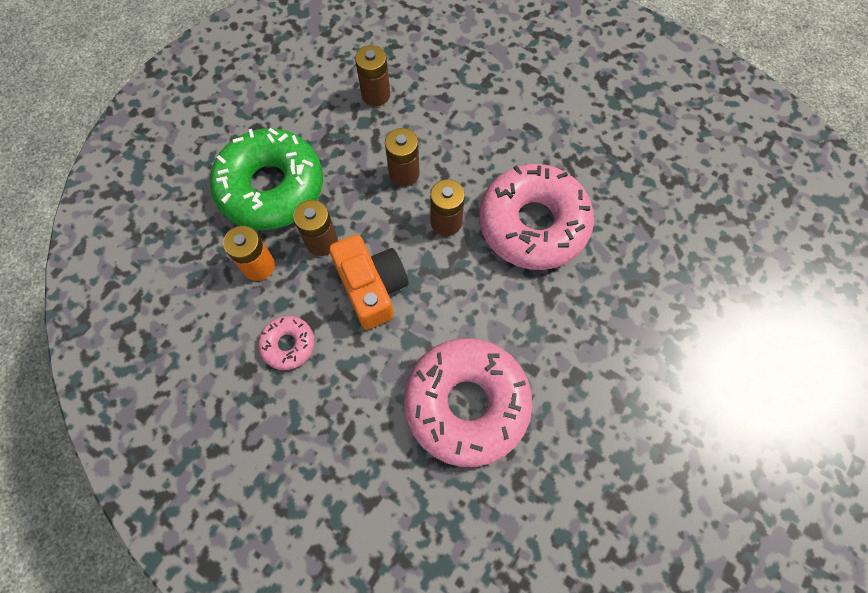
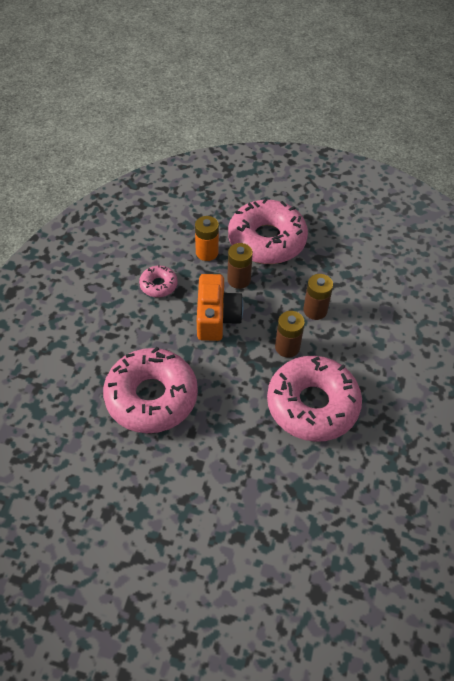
camera: 70 degrees right, 15 degrees down
green donut [210,128,323,230] -> pink donut [228,198,308,264]
orange camera [329,235,409,330] -> orange camera turned 45 degrees counterclockwise [197,274,244,341]
brown battery [355,45,390,106] -> none

